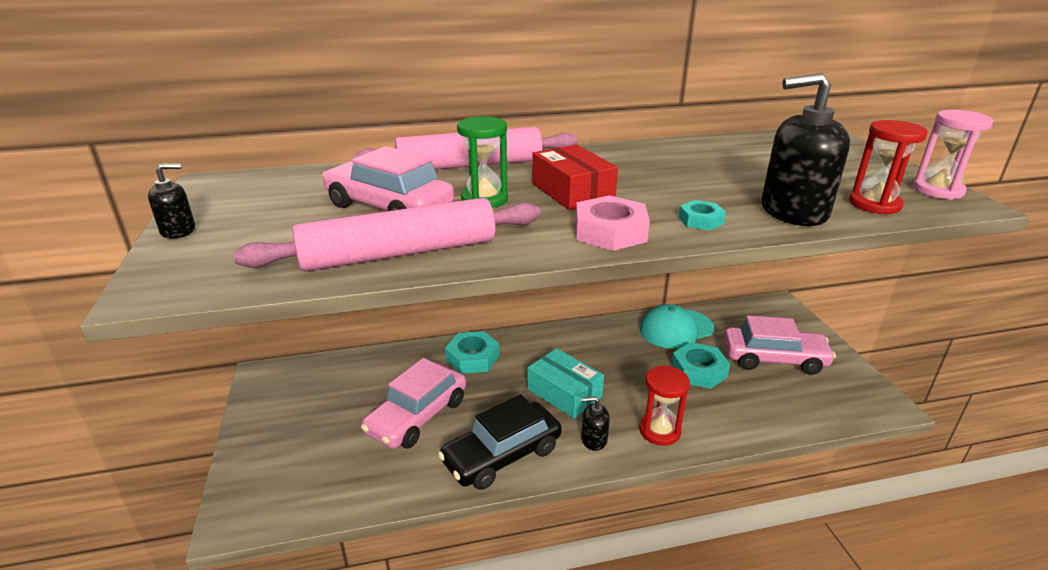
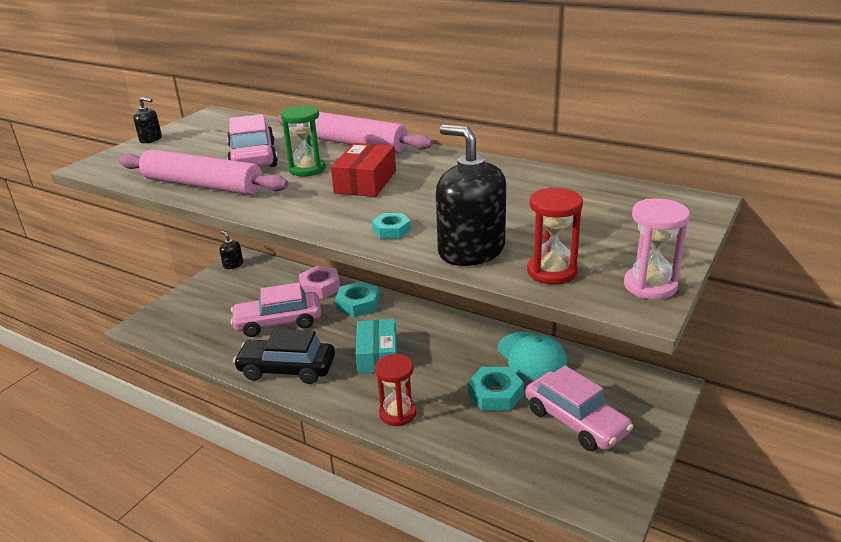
camera: 45 degrees right, 0 degrees up
pink nut [576,195,650,251] -> pink nut moved to [299,266,340,299]
black soap dispenser [581,396,610,451] -> black soap dispenser moved to [219,231,243,269]
turquoise cap [640,304,714,349] -> turquoise cap turned 135 degrees counterclockwise [498,332,567,381]

